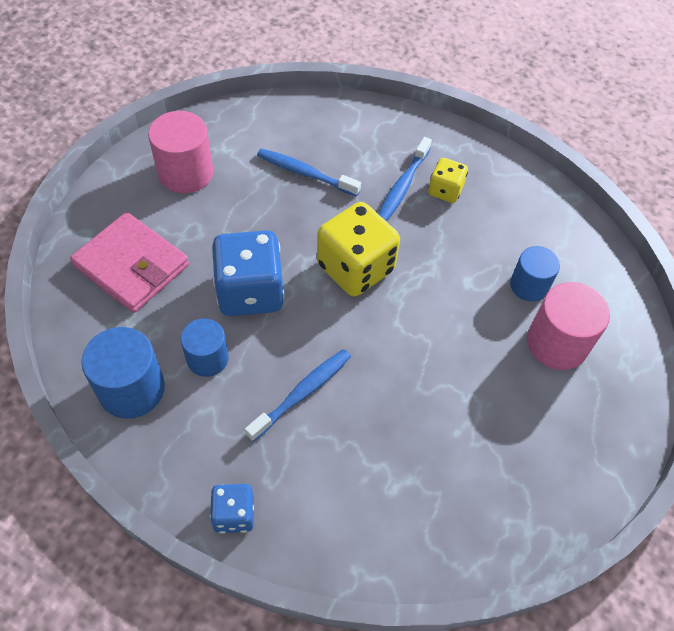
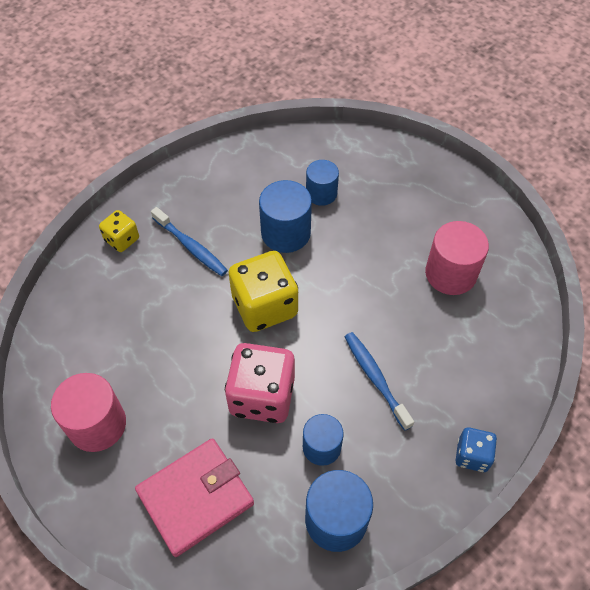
camera: 70 degrees left, 0 degrees up
blue dice [211,230,284,316] -> pink dice [225,343,295,423]
blue toothbrush [257,149,361,197] -> none
yellow dice [428,158,468,203] -> yellow dice moved to [99,210,139,252]
pink cylinder [527,282,610,370] -> pink cylinder moved to [425,221,489,295]
none -> blue cylinder [259,180,312,253]

